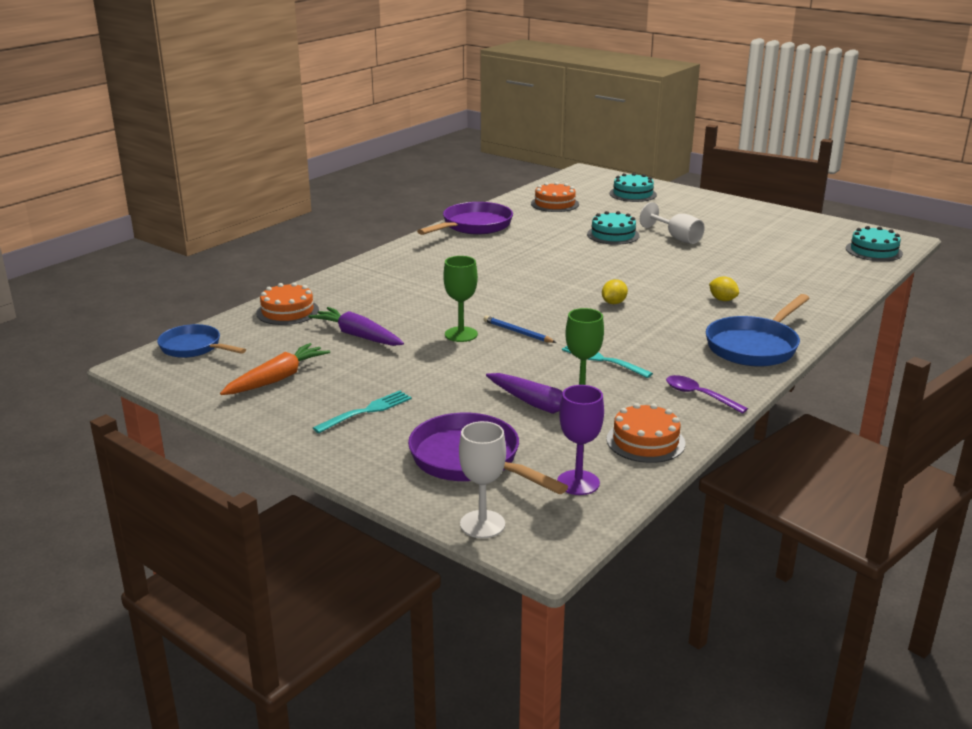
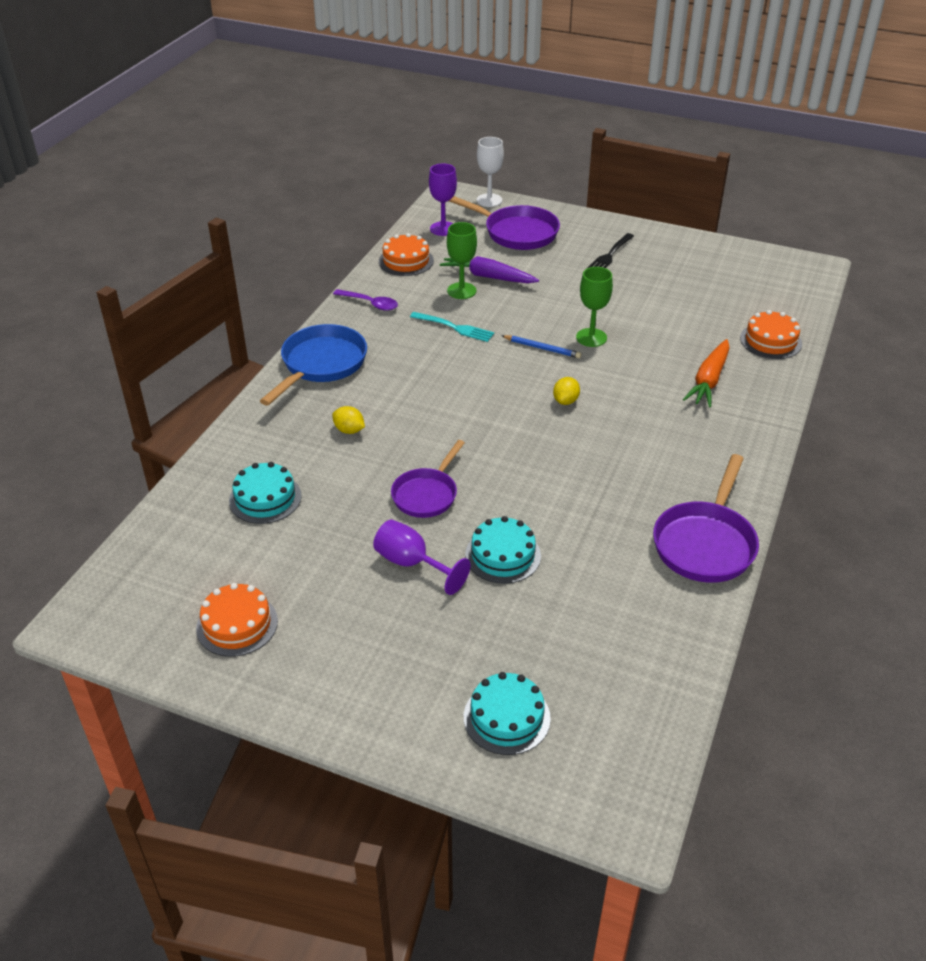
camera: 165 degrees right, 15 degrees up
blue pan [157,324,246,358] -> none
orange carrot [220,343,330,395] -> orange carrot moved to [683,339,730,407]
purple carrot [309,307,404,346] -> none
turquoise fork [313,391,412,433] -> black fork [587,233,634,268]
orange cake [531,182,579,212] -> orange cake moved to [196,583,278,657]
yellow lemon [602,279,628,304] -> yellow lemon moved to [553,377,580,405]
white goblet [640,202,705,244] -> purple goblet [373,520,470,595]
turquoise cake [846,226,903,261] -> turquoise cake moved to [229,462,302,524]
none -> purple pan [391,440,465,518]

